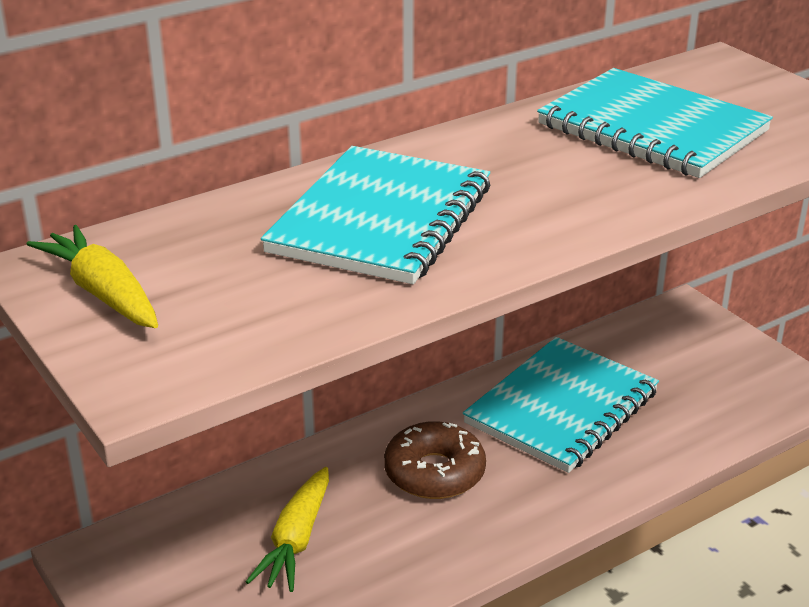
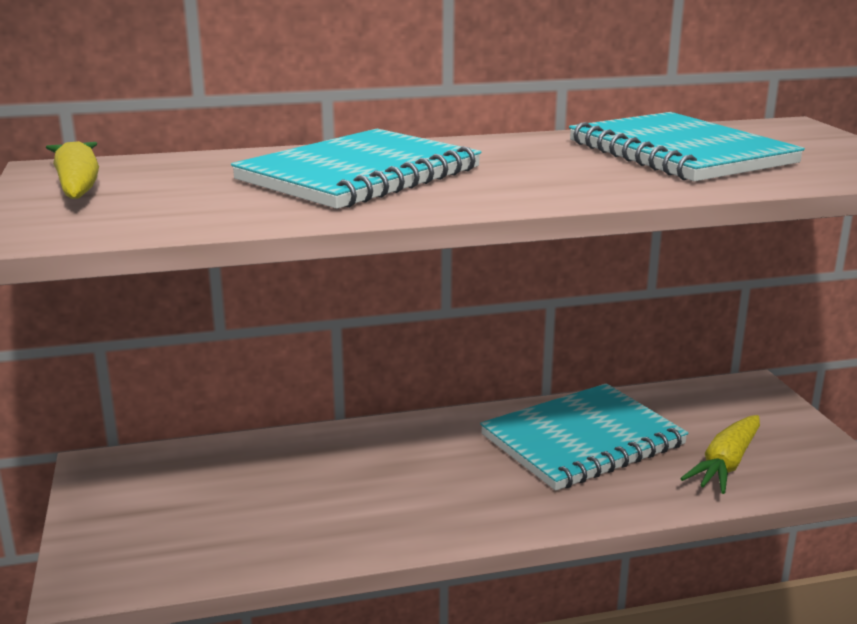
camera: 20 degrees right, 10 degrees down
yellow carrot [246,467,329,592] -> yellow carrot moved to [680,415,760,494]
brown donut [384,421,486,499] -> none

